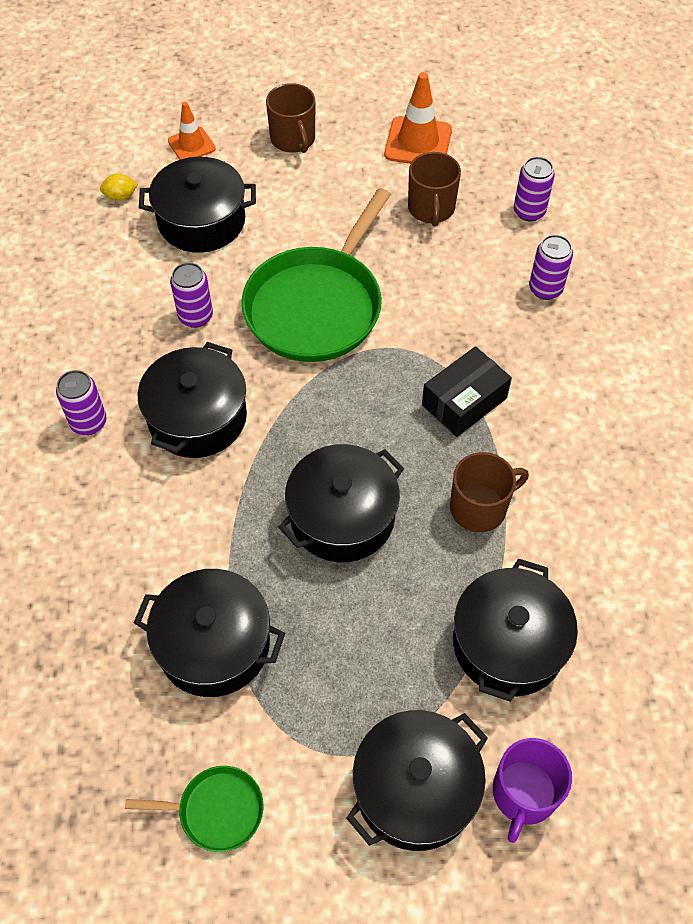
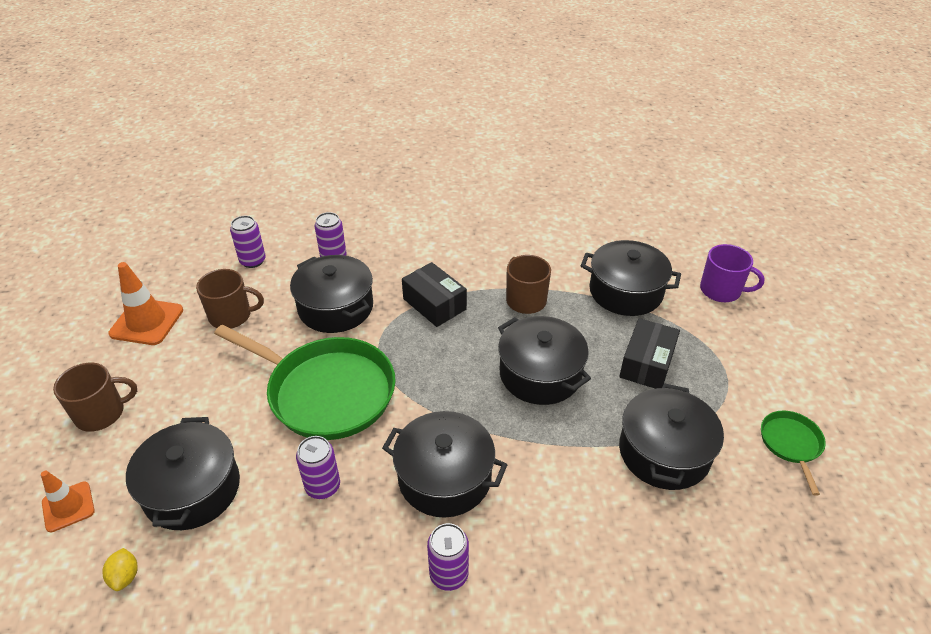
camera: 90 degrees left, 15 degrees down
black pot [346,710,488,851] -> black pot moved to [290,255,373,333]
none -> black box [619,318,680,389]

